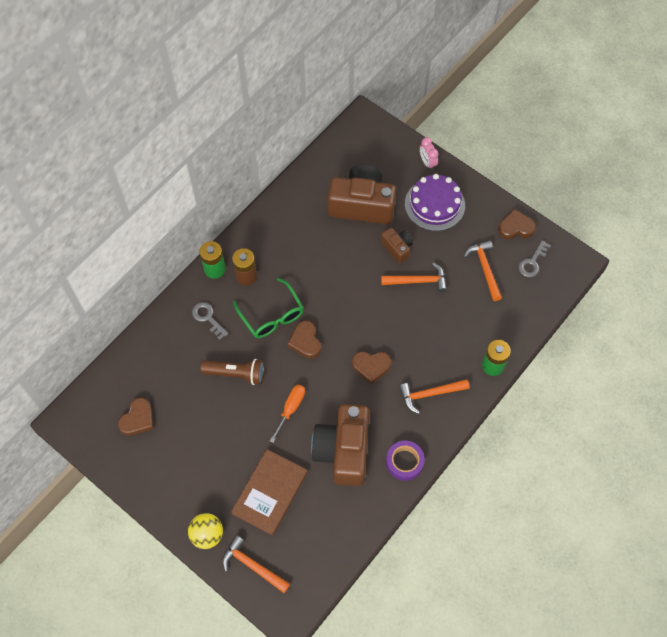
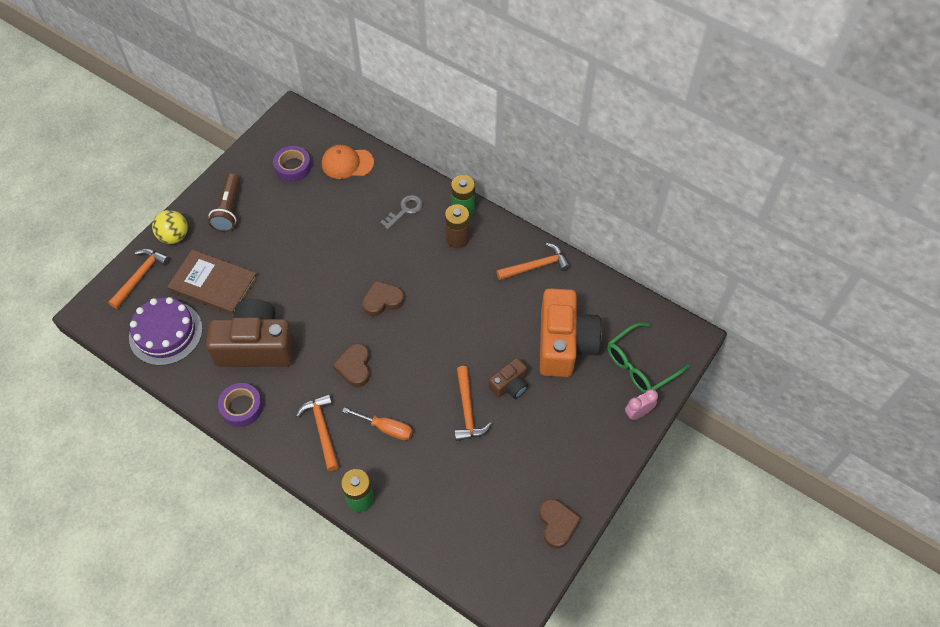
camera: 85 degrees right, 5 degrees down
brown heart [118,398,154,436] -> purple tape [273,146,311,182]
brown flashlight [200,359,264,385] -> brown flashlight moved to [208,173,240,232]
green glasses [233,278,304,338] -> green glasses moved to [607,323,690,393]
orange screwdriver [270,385,305,443] -> orange screwdriver moved to [342,407,413,440]
brown camera [328,164,396,224] -> orange camera [540,288,602,377]
purple cake [405,174,465,231] -> purple cake moved to [129,297,203,366]
orange hammer [464,240,502,301] -> orange hammer moved to [496,243,570,280]
grey key [518,240,551,277] -> none
none -> orange cap [322,145,374,179]

